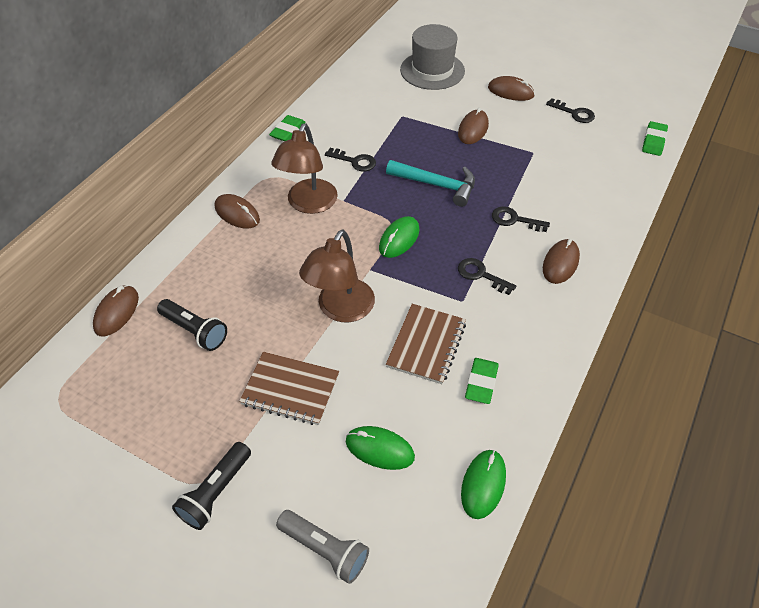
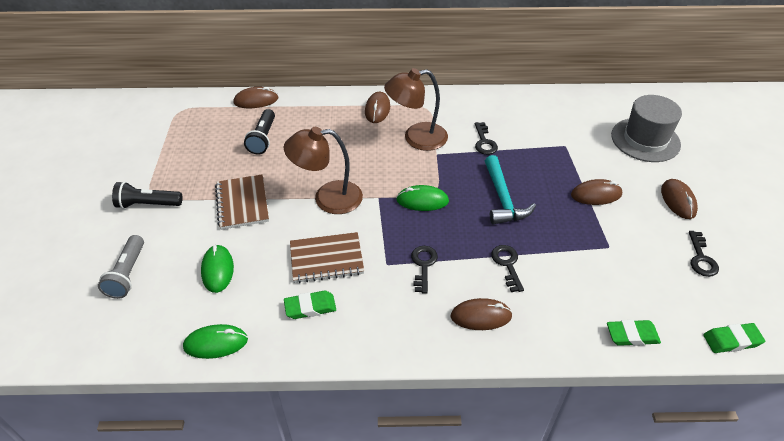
camera: 60 degrees right, 5 degrees down
green eraser [269,115,306,141] -> green eraser moved to [607,320,661,346]

